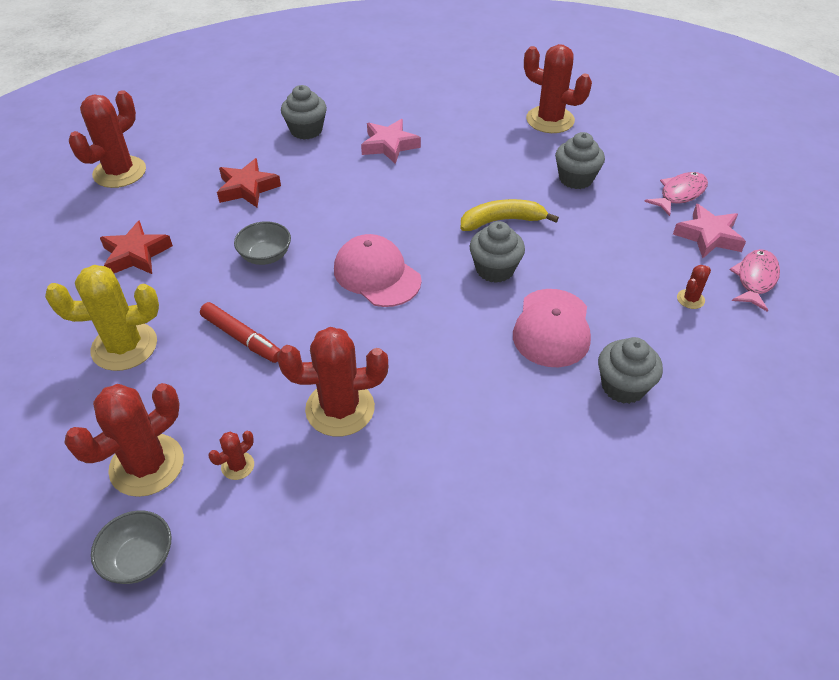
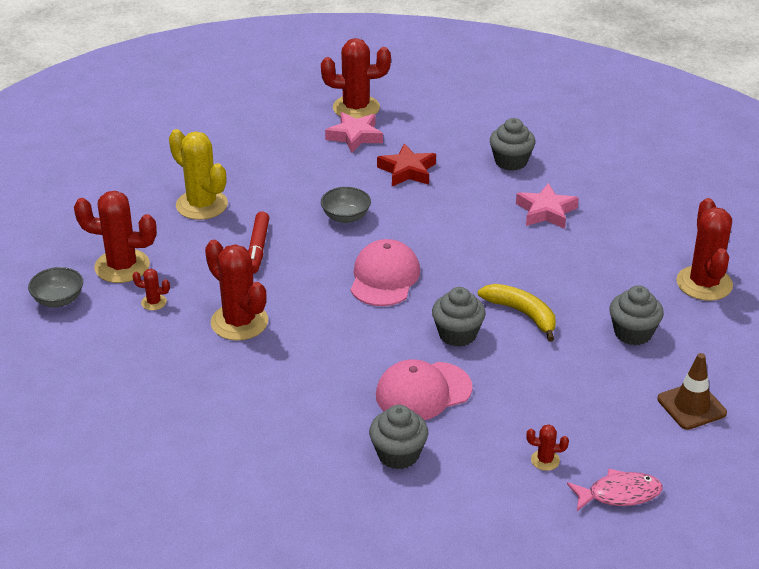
camera: 55 degrees right, 10 degrees down
red star [100,220,173,274] -> none
pink fish [644,172,708,216] -> brown traffic cone [657,353,727,430]
pink star [673,204,746,258] -> pink star moved to [325,112,383,153]

